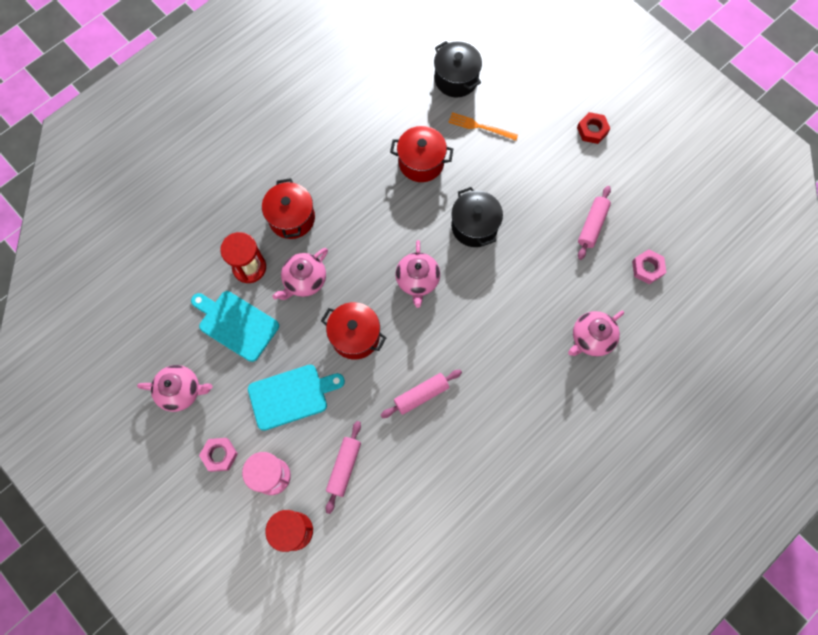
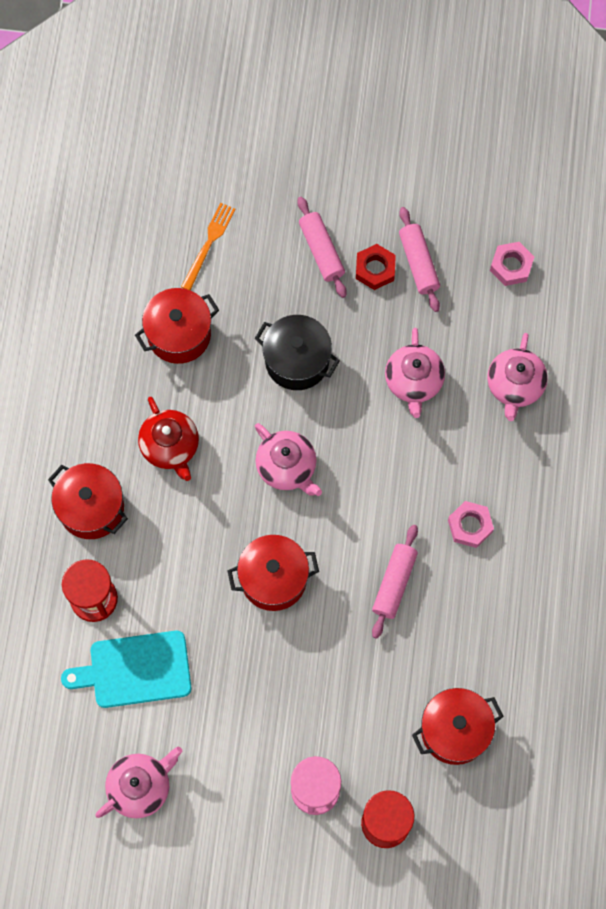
camera: 40 degrees left, 0 degrees up
pink nut [199,438,238,472] -> pink nut moved to [448,501,494,548]
turquoise cutting board [248,365,345,431] -> none
pink teapot [273,248,328,300] -> pink teapot moved to [385,328,445,418]
pink rolling pin [326,421,361,514] -> pink rolling pin moved to [297,197,347,298]
black pot [434,41,482,98] -> none
orange fork [448,112,518,141] -> orange fork turned 135 degrees clockwise [181,203,236,290]
red nut [577,112,610,144] -> red nut moved to [356,244,396,290]
none -> red teapot [138,397,199,481]
none -> red pot [412,688,504,765]

